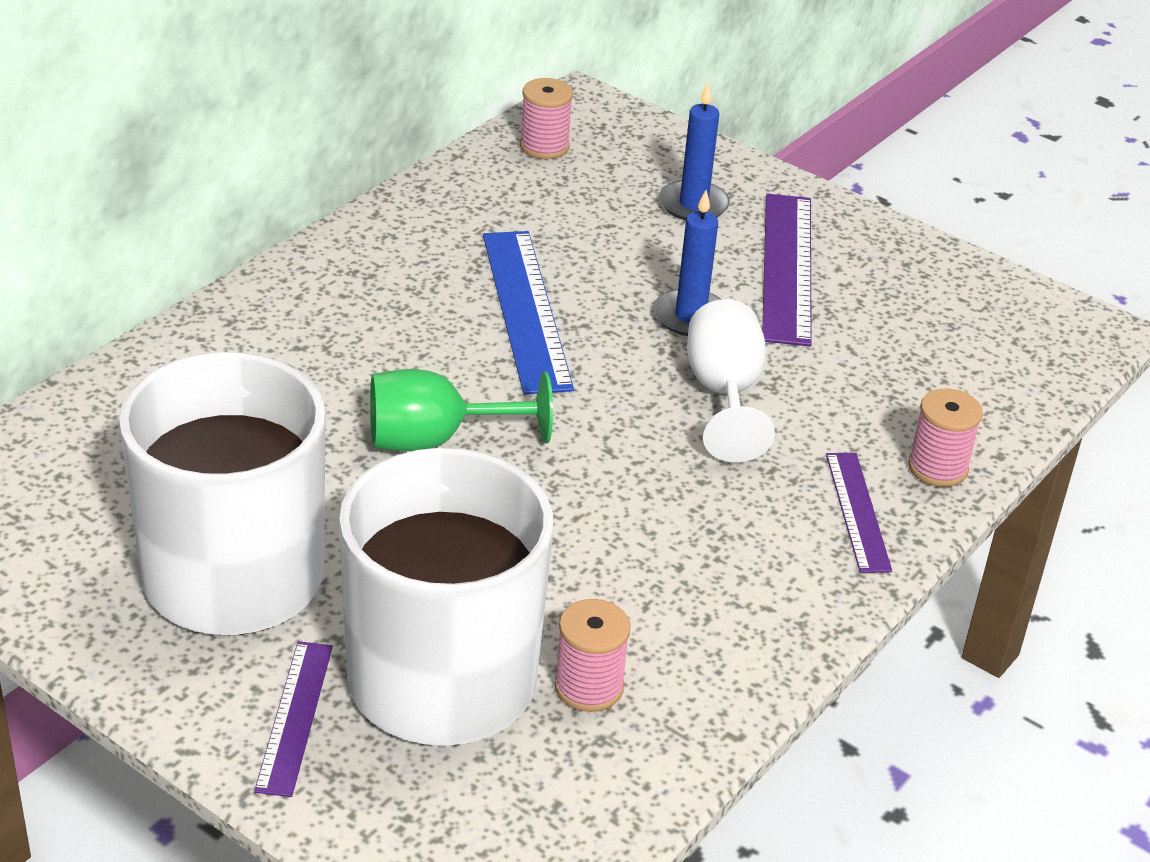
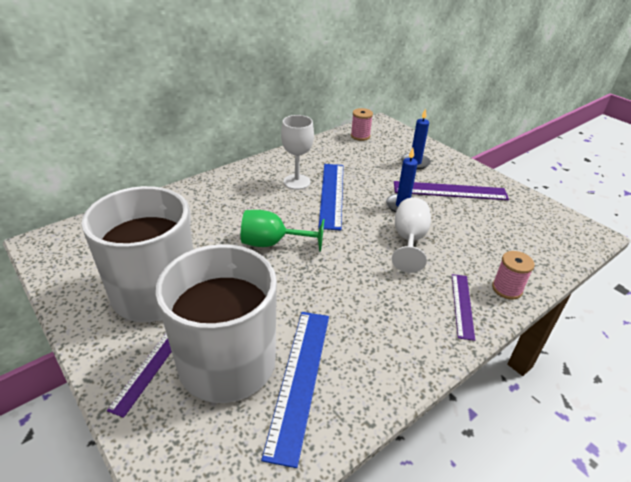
camera: 15 degrees right, 0 degrees up
pink spool [554,599,631,712] -> blue ruler [261,312,329,468]
purple ruler [762,194,812,346] -> purple ruler turned 75 degrees clockwise [394,181,509,200]
none -> white goblet [281,115,314,190]

